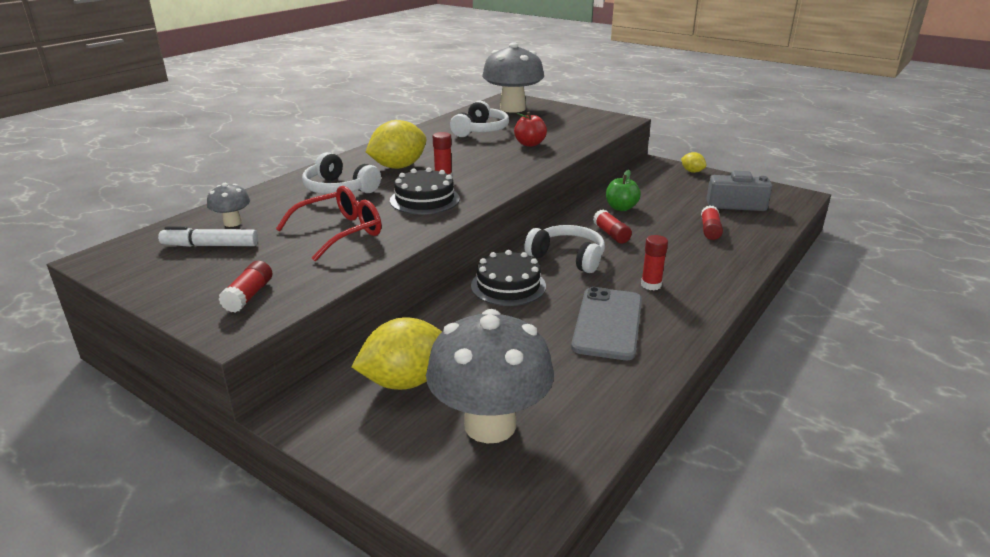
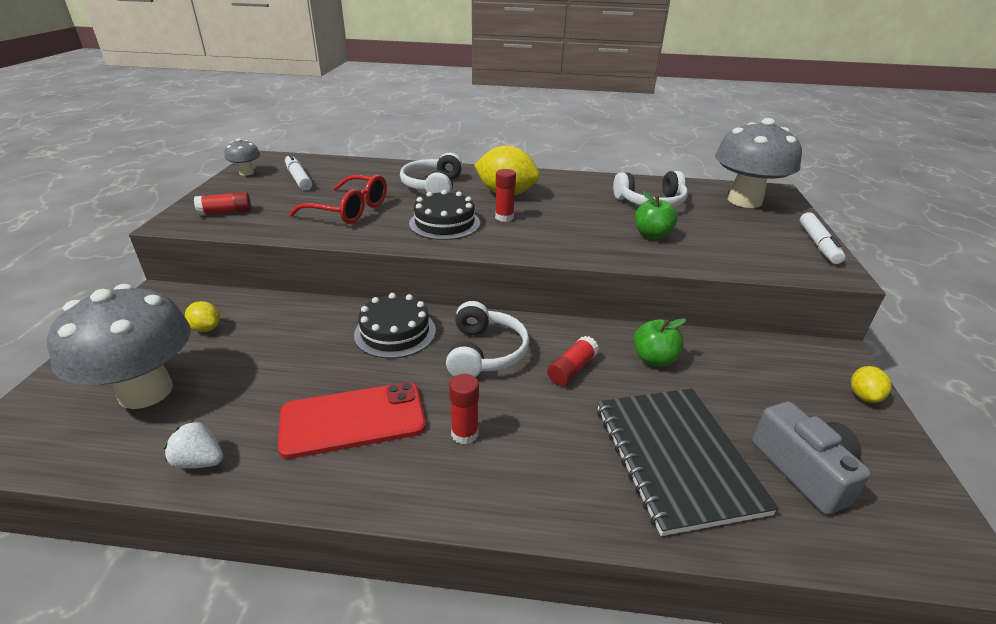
camera: 60 degrees right, 5 degrees up
grey mushroom [207,183,250,227] -> grey mushroom moved to [224,138,260,176]
yellow lemon [351,317,442,390] -> yellow lemon [185,301,220,332], size x0.49
red apple [514,112,547,147] -> green apple [635,191,678,240]
grey phone [571,287,642,360] -> red phone [278,382,426,459]
red glue stick [701,205,723,240] -> black notebook [597,389,779,536]
none -> white strawberry [164,421,223,469]
none -> white marker [800,212,845,264]

